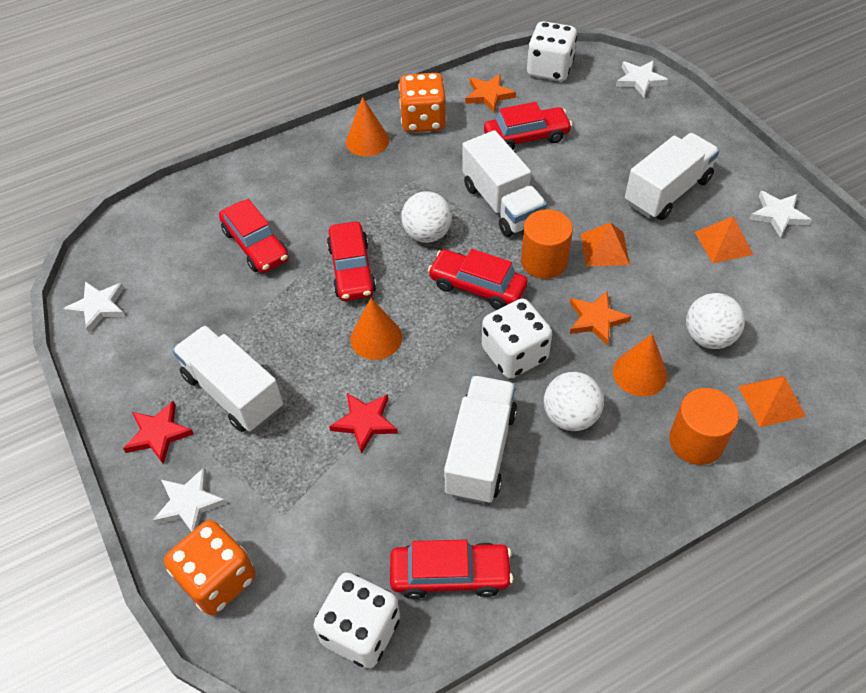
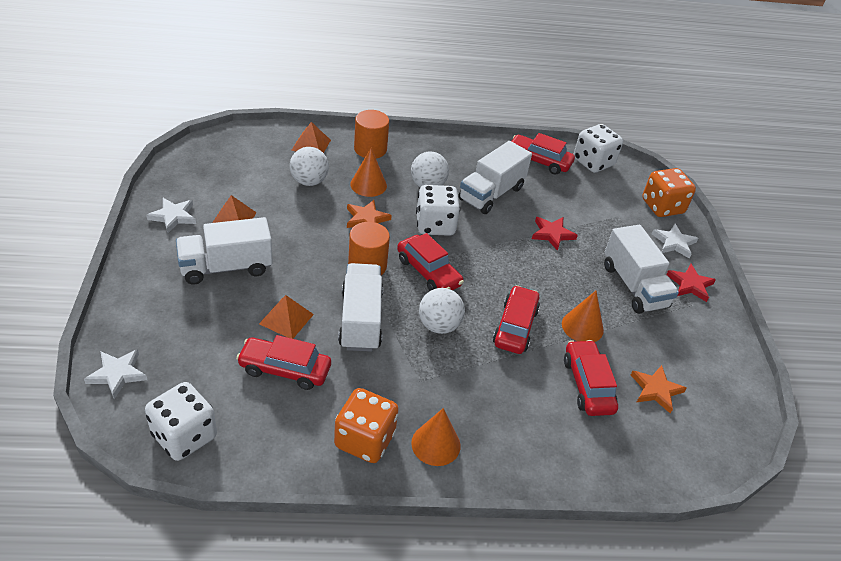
camera: 160 degrees left, 10 degrees down
white star [63,281,126,333] -> none
orange cone [350,298,402,360] -> orange cone moved to [562,291,604,342]
orange star [465,74,516,112] -> orange star moved to [631,365,687,414]
orange pyramid [581,222,630,267] -> orange pyramid moved to [259,295,314,339]

